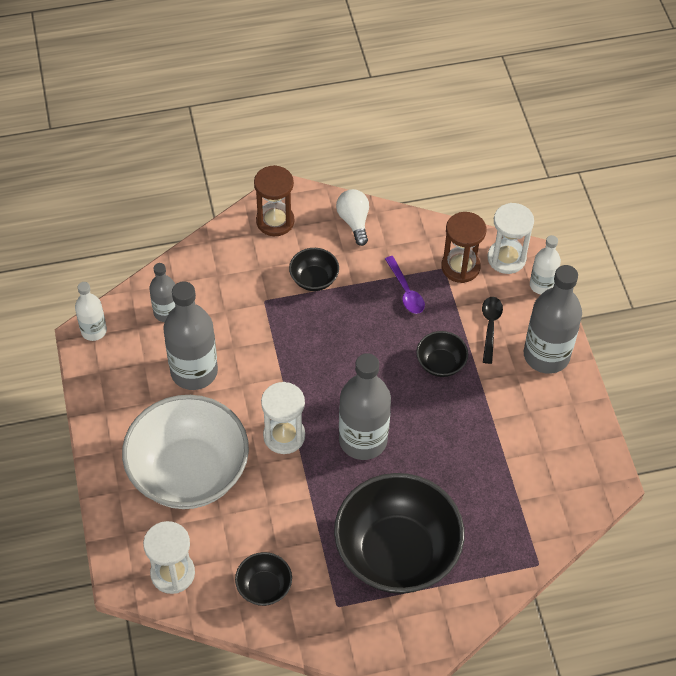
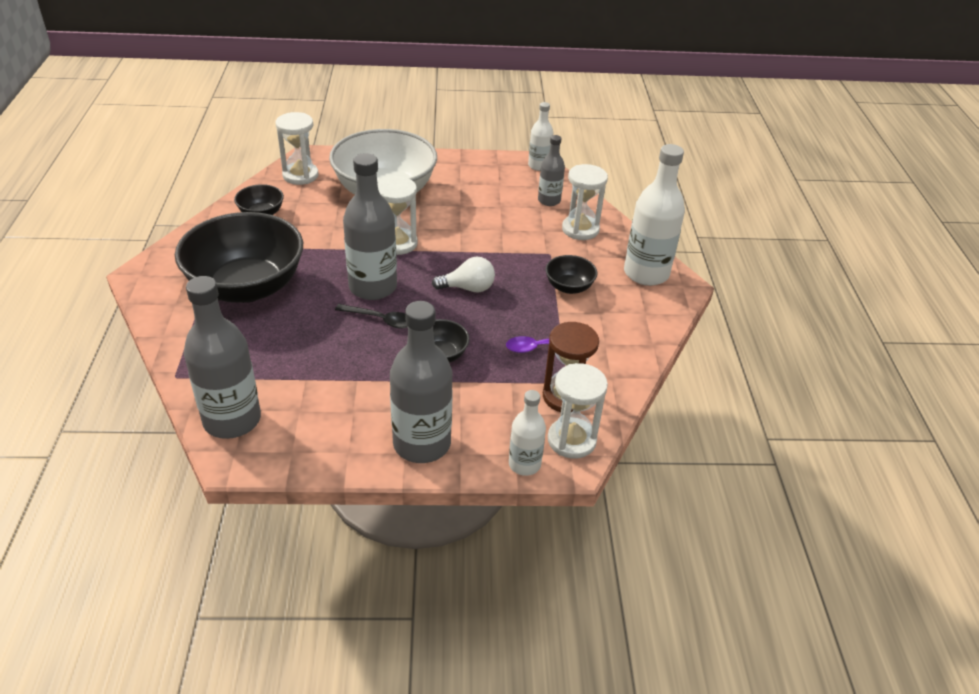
camera: 100 degrees right, 15 degrees down
grey bottle [163,281,218,390] -> grey bottle moved to [184,276,261,439]
brown hourglass [254,165,294,236] -> white bottle [624,144,685,286]
white light bulb [336,189,369,246] -> white light bulb moved to [432,257,495,292]
black spoon [482,297,503,364] -> black spoon moved to [335,304,408,329]
none -> white hourglass [562,164,608,240]

